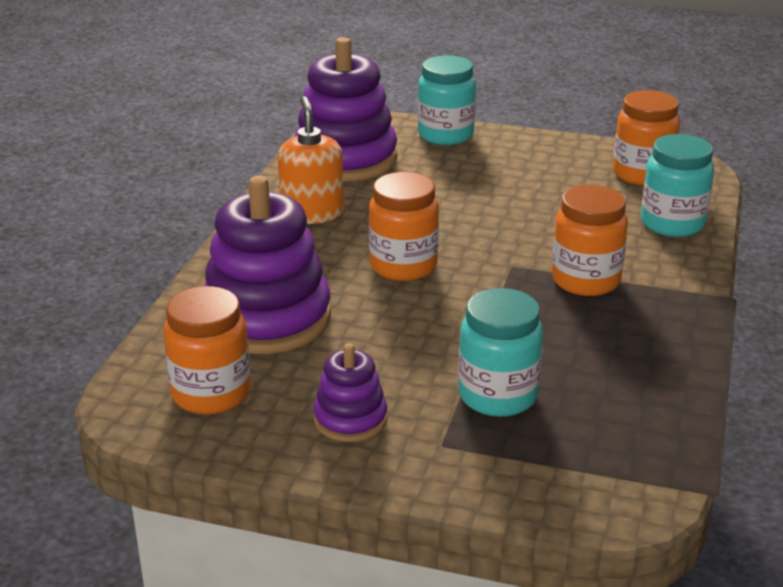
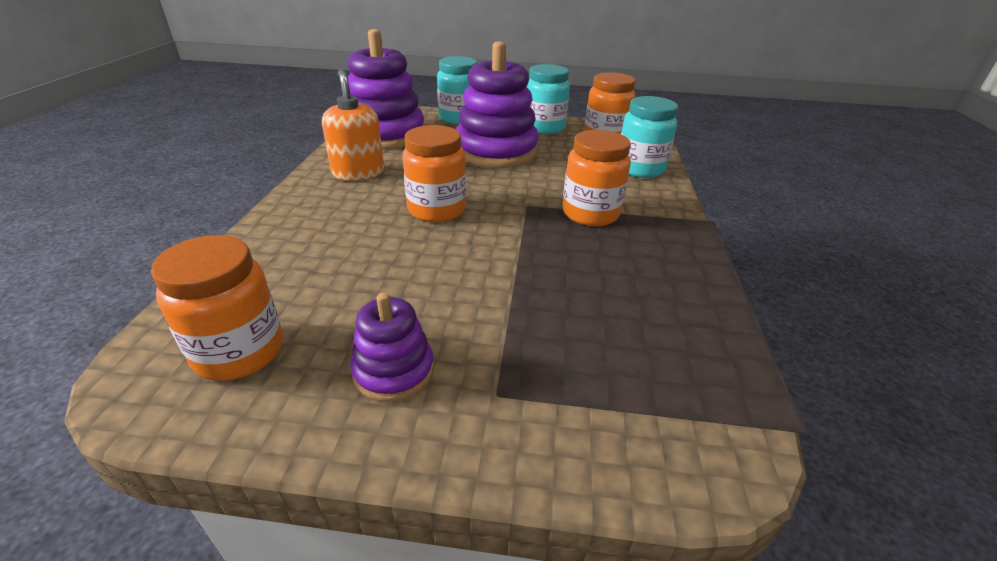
camera: 10 degrees left, 5 degrees up
purple stacking toy [204,176,331,354] -> purple stacking toy moved to [456,41,539,168]
turquoise jar [458,288,543,417] -> turquoise jar moved to [527,64,570,134]

